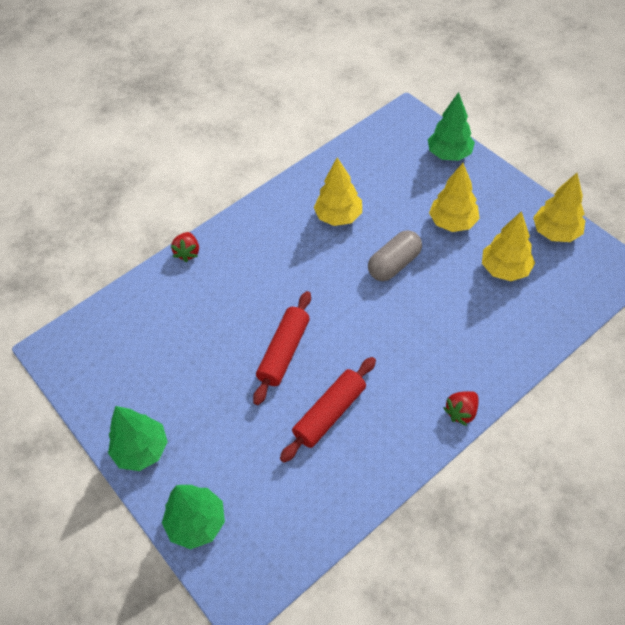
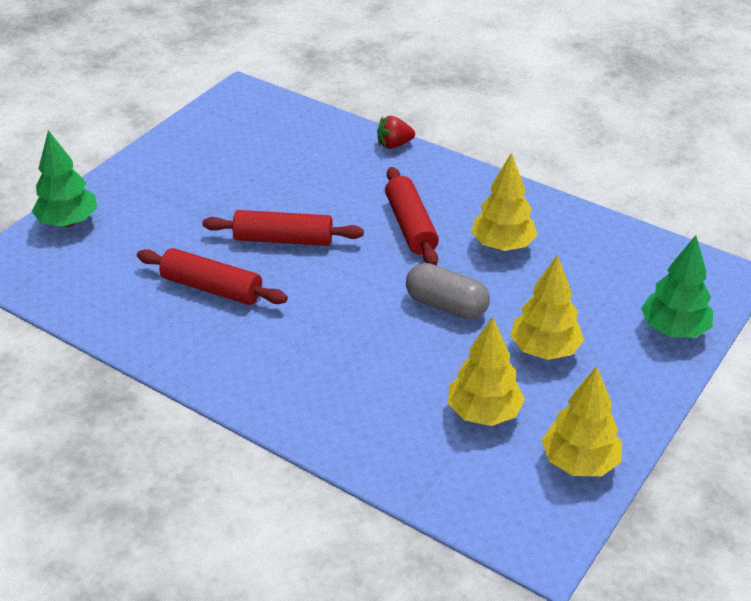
camera: 70 degrees right, 15 degrees down
green tree [108,406,168,471] -> none
red strawberry [444,391,479,426] -> none
none -> red rolling pin [385,167,439,265]

